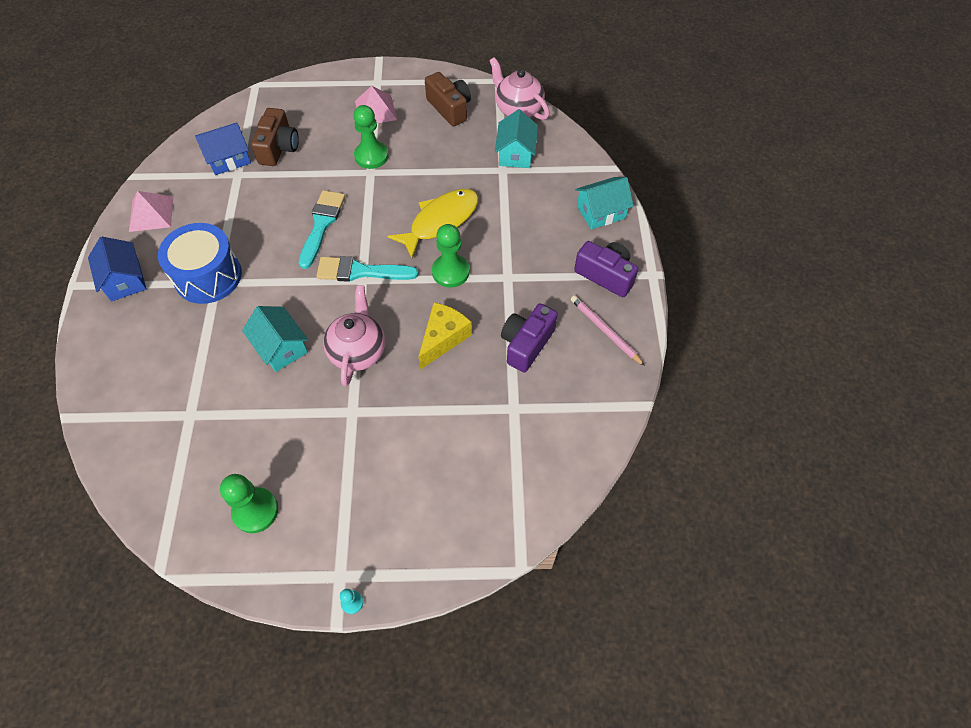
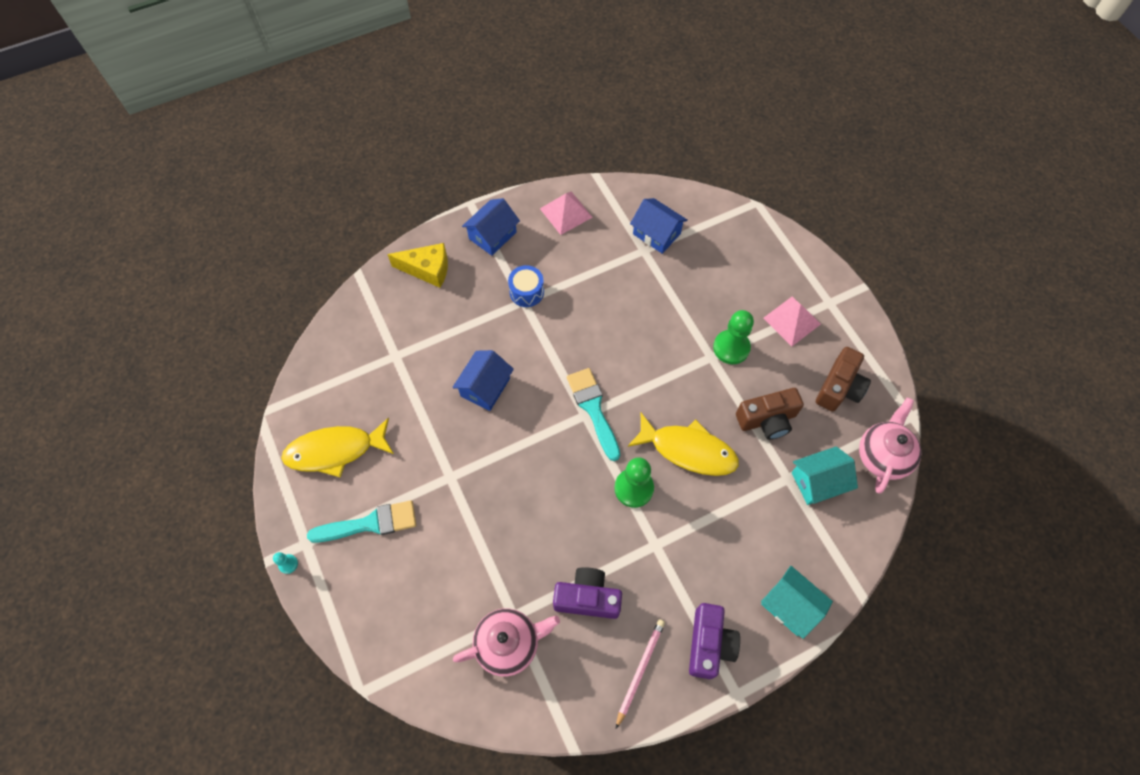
camera: 65 degrees right, 5 degrees up
blue drum [158,223,242,304] -> blue drum [508,265,544,307], size x0.56
green pawn [220,474,278,533] -> yellow fish [281,418,394,478]
turquoise house [242,306,308,372] -> blue house [452,350,514,411]
brown camera [251,108,299,166] -> brown camera moved to [736,388,804,440]
turquoise brush [299,190,345,269] -> turquoise brush moved to [307,500,416,543]
pink teapot [323,285,385,386] -> pink teapot moved to [453,609,560,676]
yellow cheese [418,302,472,370] -> yellow cheese moved to [387,243,448,288]

